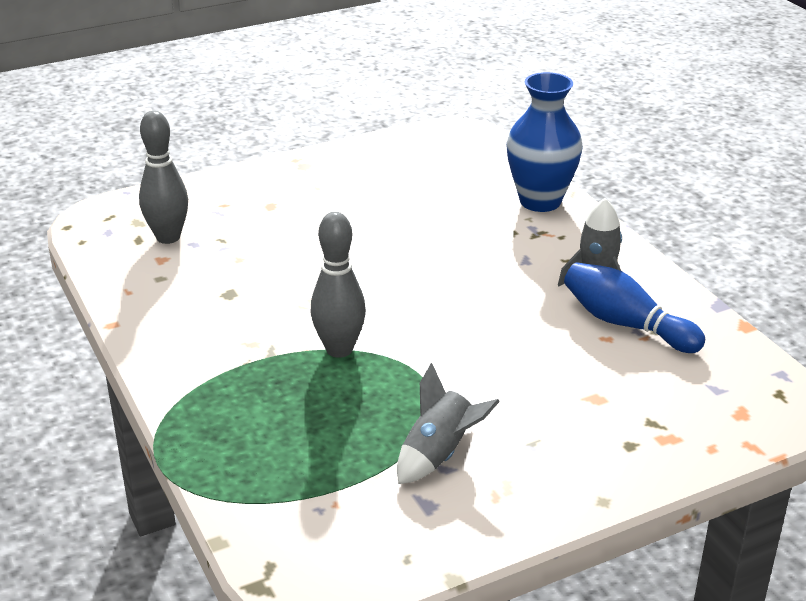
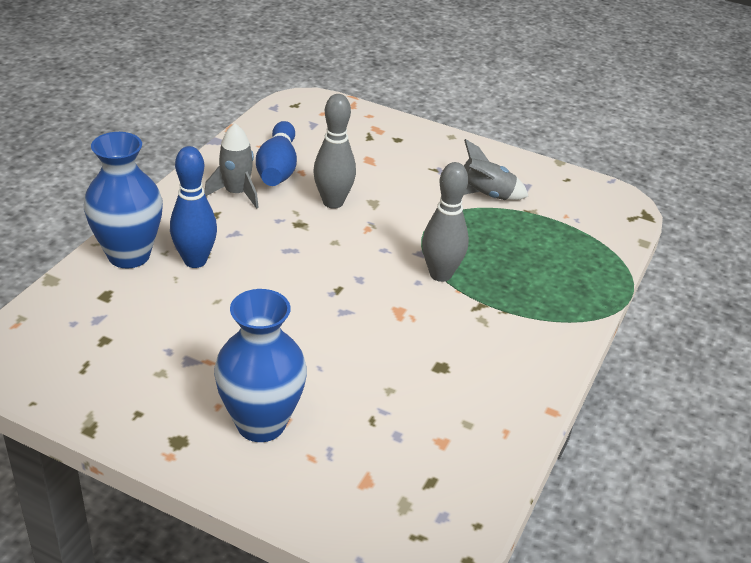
camera: 130 degrees left, 5 degrees up
grey bowling pin [139,111,188,244] -> grey bowling pin moved to [313,94,356,209]
none -> blue bowling pin [170,146,217,268]
none -> blue vase [214,289,307,442]

